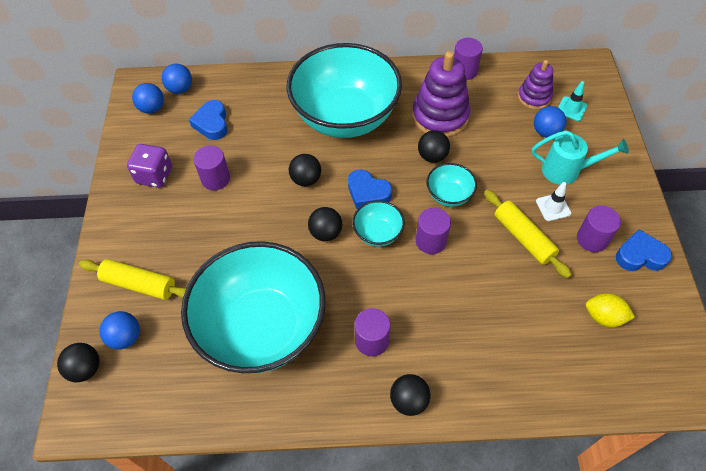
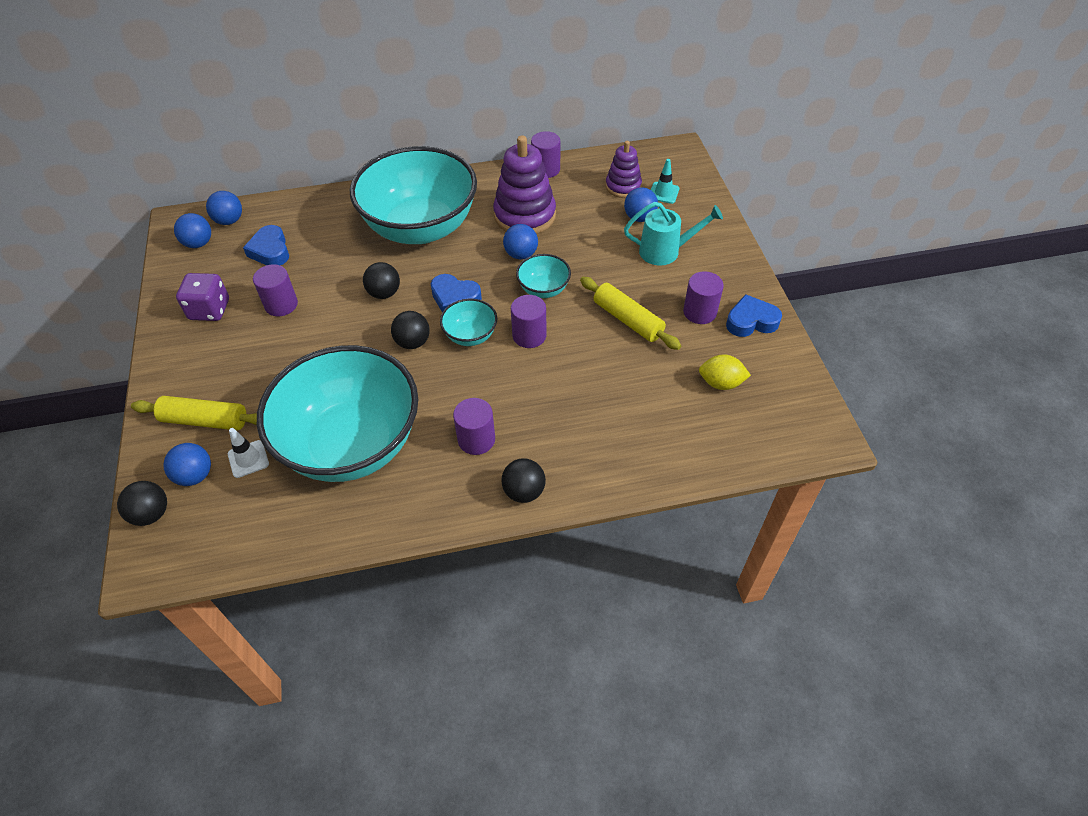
camera: 10 degrees left, 5 degrees down
black ball [418,131,450,163] -> blue ball [503,224,538,260]
white traffic cone [536,182,571,221] -> white traffic cone moved to [228,428,269,478]

